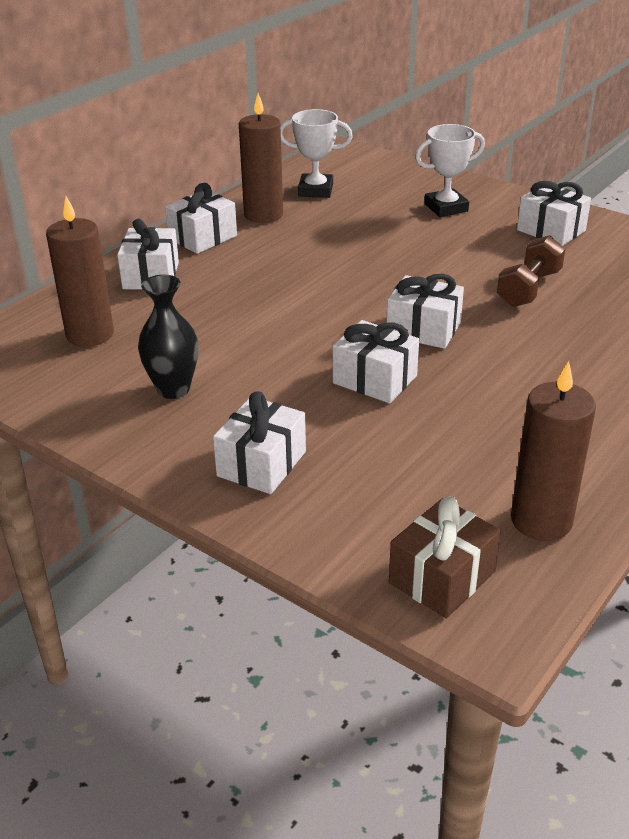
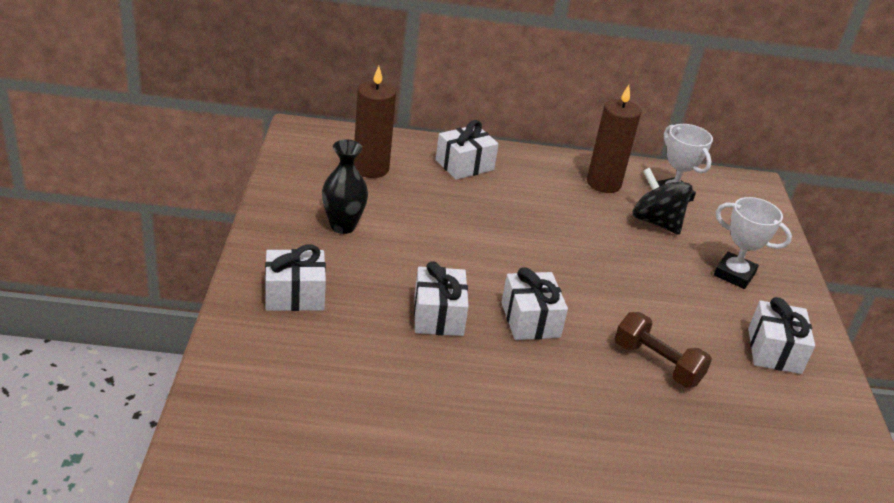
camera: 50 degrees right, 0 degrees up
white gift [165,183,237,254] -> none
brown gift [389,497,501,618] -> none
brown dumbbell [497,235,565,307] -> brown dumbbell turned 45 degrees clockwise [615,312,712,388]
brown candle [511,361,596,541] -> none
none -> black spinning top [632,168,693,235]

